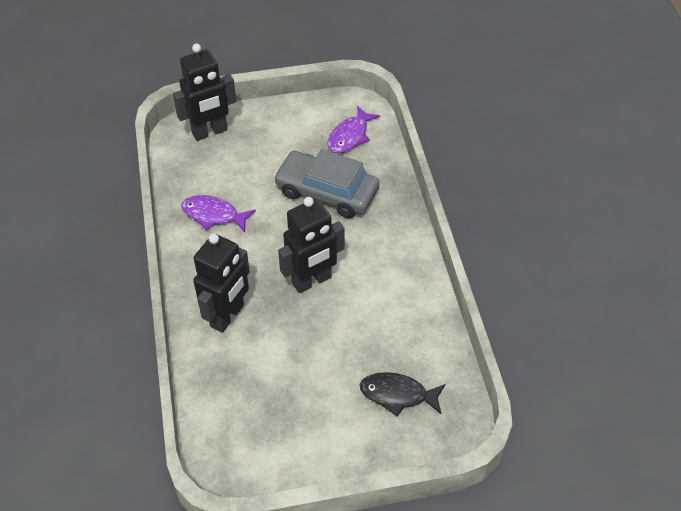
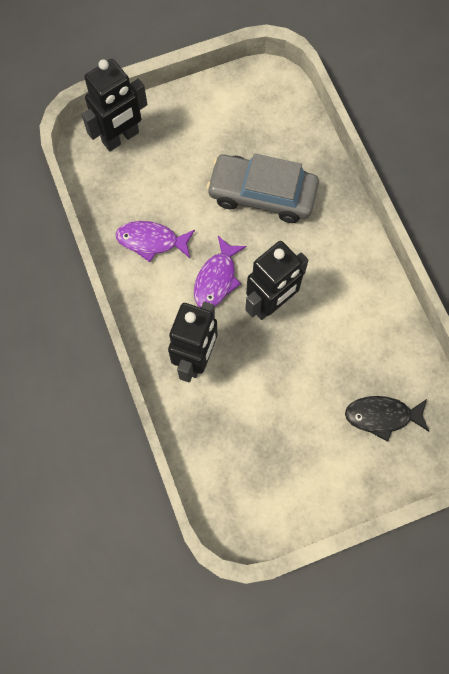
camera: 10 degrees left, 20 degrees up
purple fish [327,106,380,153] -> purple fish moved to [194,236,247,308]

